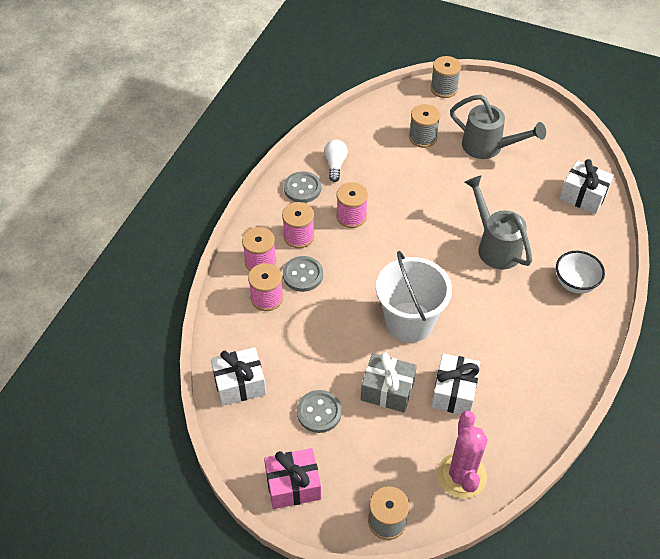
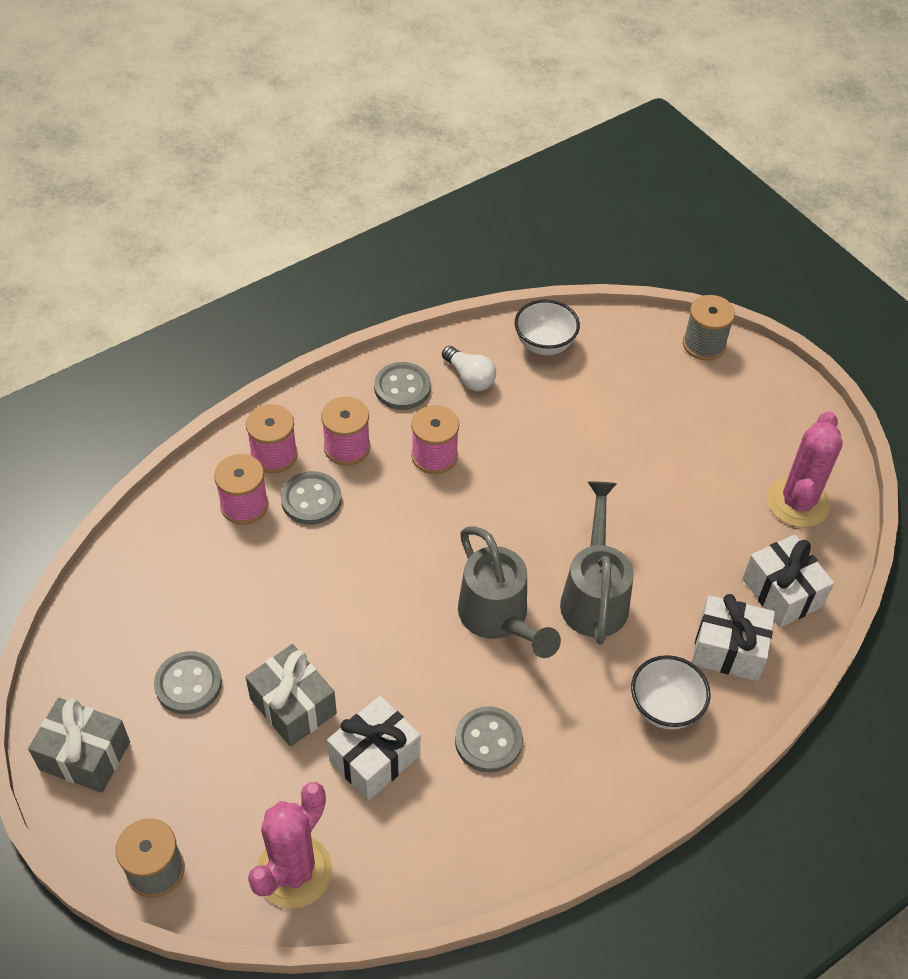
camera: 30 degrees right, 0 degrees up
white gift [211,347,266,406] -> white gift moved to [692,594,775,681]
pink gift [264,448,321,509] -> grey gift [28,698,130,793]
white light bulb [324,139,348,182] -> white light bulb turned 105 degrees clockwise [442,346,496,391]
white bucket [376,251,452,343] -> none
grey spool [409,104,440,148] -> none
grey watering can [450,95,546,159] -> grey watering can moved to [458,526,561,658]
none -> grey button [455,706,523,773]
none -> white bowl [515,299,580,355]
none -> pink cactus [767,411,843,527]

